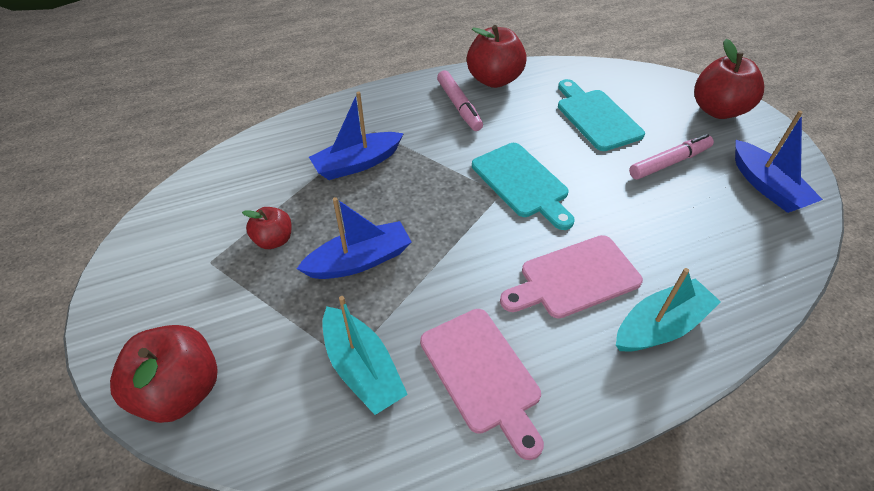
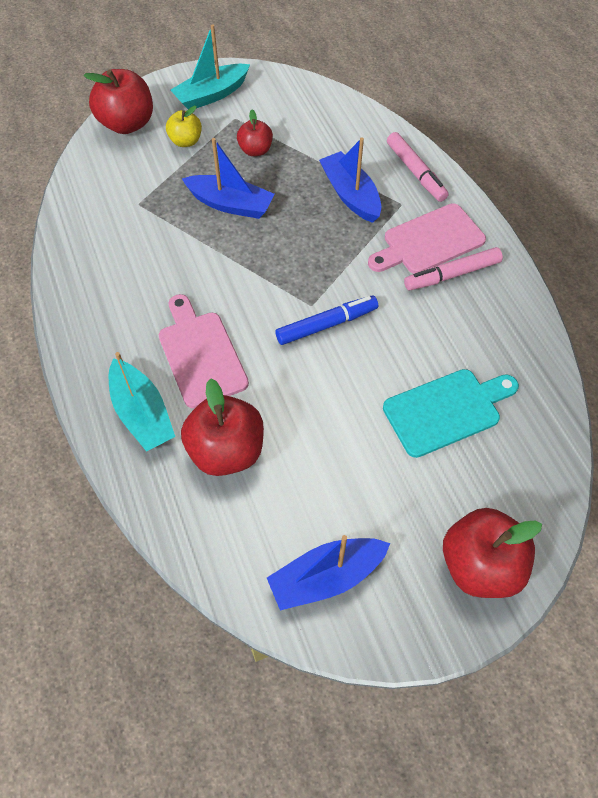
camera: 90 degrees right, 10 degrees up
blue boat [297,197,412,279] -> blue boat turned 45 degrees counterclockwise [182,138,275,219]
turquoise boat [323,296,408,415] -> turquoise boat moved to [171,25,250,109]
pink cutting board [420,309,544,460] -> pink cutting board moved to [368,203,486,274]
red apple [467,25,527,88] -> red apple moved to [181,378,264,476]
turquoise cutting board [472,143,575,230] -> blue marker [275,295,378,345]
pink marker [629,134,714,180] -> pink marker moved to [387,132,449,202]
none -> yellow apple [166,106,202,147]

